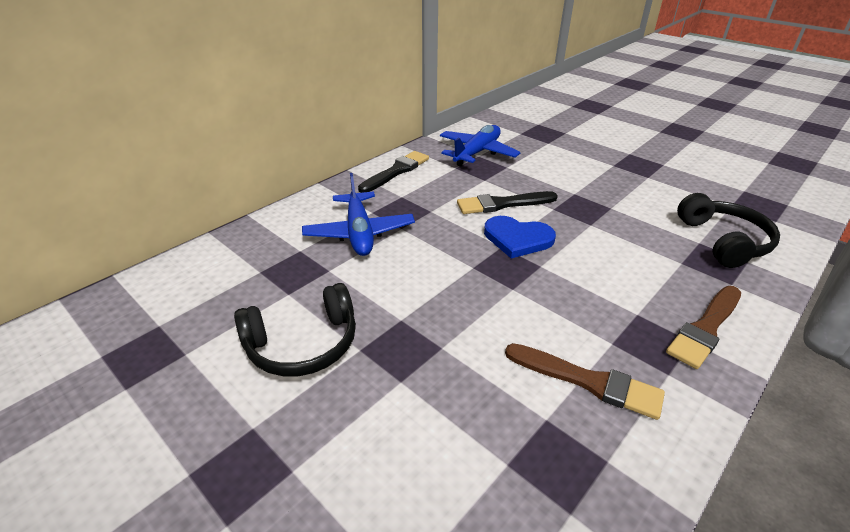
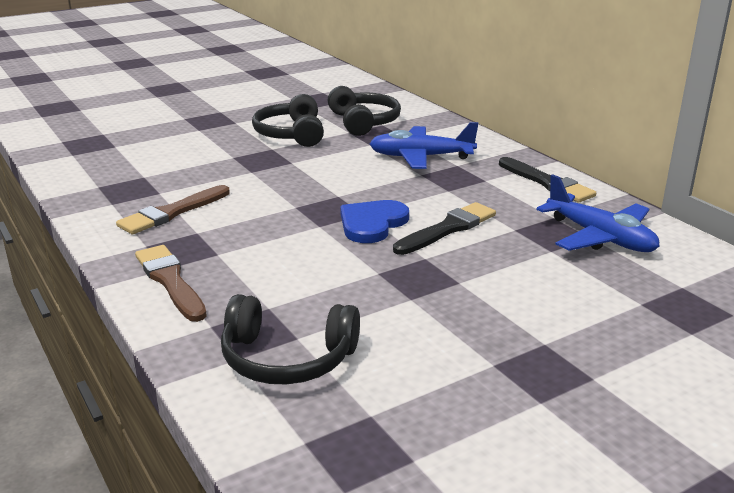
camera: 105 degrees right, 10 degrees down
black brush [457,191,558,214] -> black brush turned 45 degrees clockwise [393,202,496,255]
none -> black headphones [327,86,401,136]

